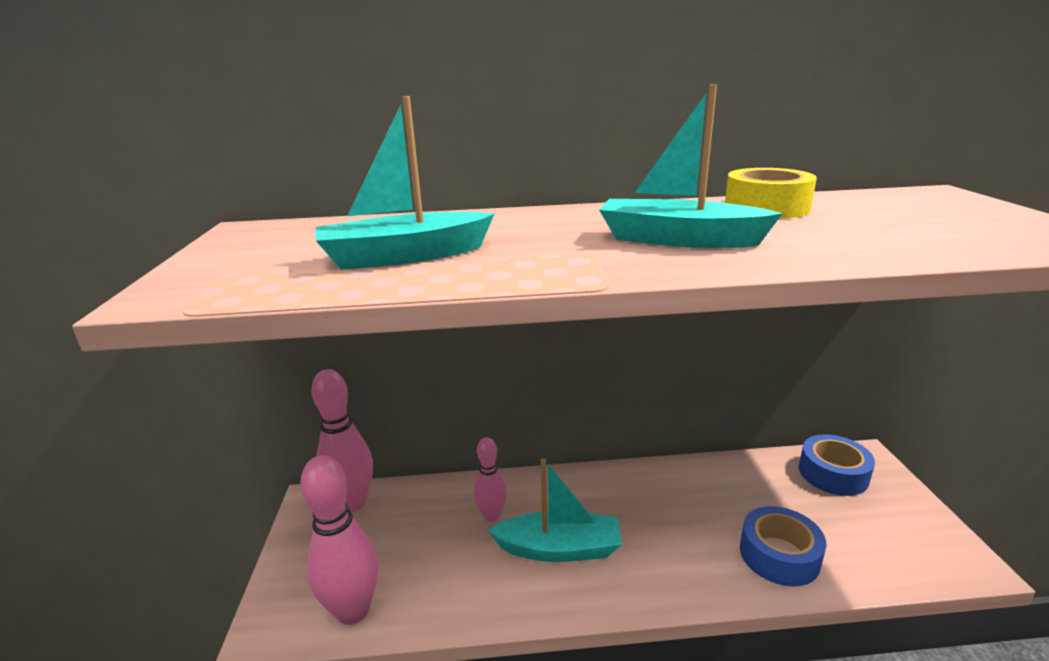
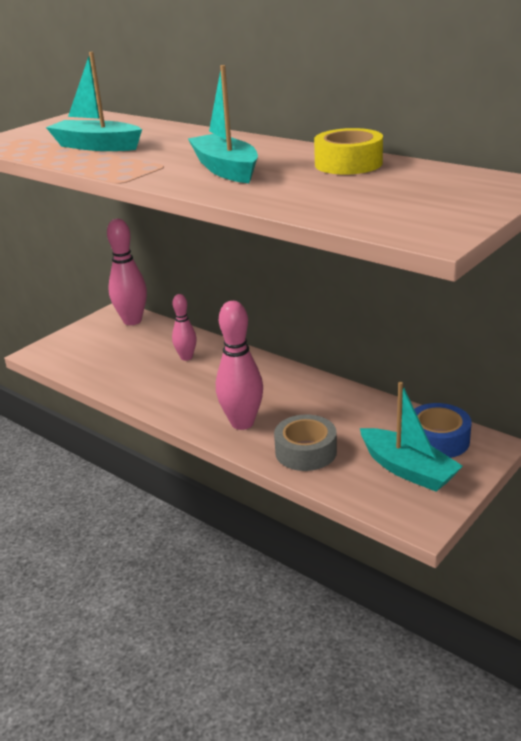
camera: 45 degrees right, 5 degrees up
pink bowling pin [300,455,379,625] -> pink bowling pin moved to [216,301,263,430]
turquoise boat [488,458,622,562] -> turquoise boat moved to [360,382,463,492]
blue tape [740,506,827,586] -> grey tape [274,414,337,471]

